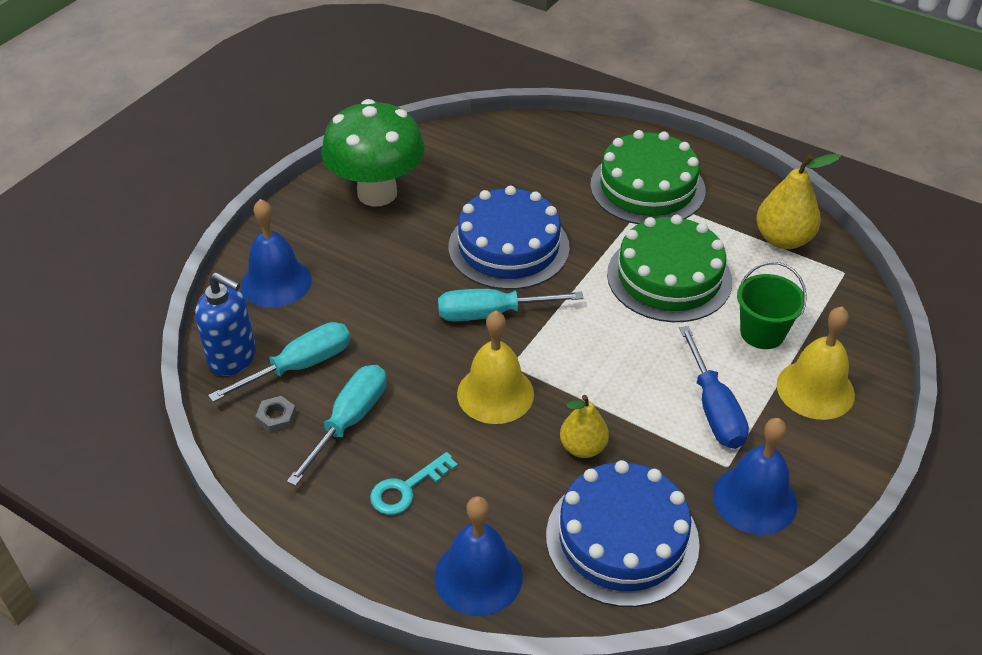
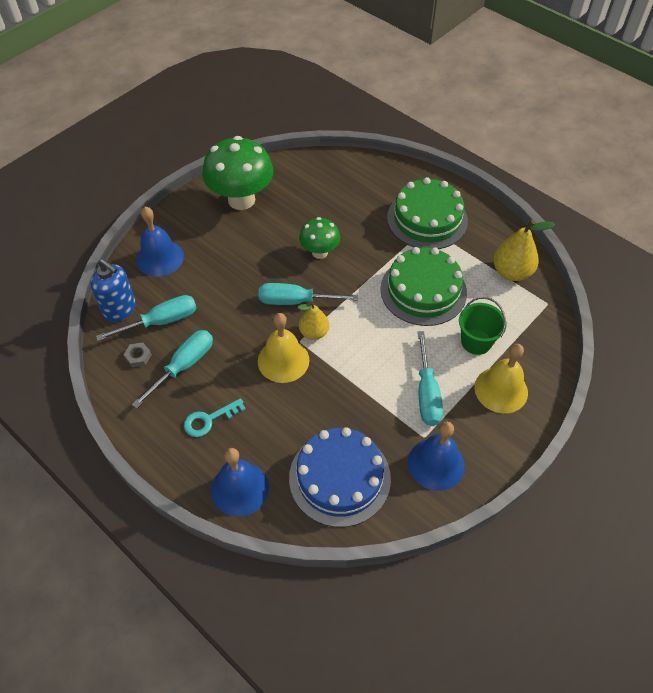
camera: 10 degrees right, 10 degrees up
blue cake [449,186,570,290] -> green mushroom [299,217,340,259]
yellow pear [560,395,609,458] -> yellow pear moved to [298,301,329,340]
blue screwdriver [679,326,749,449] -> turquoise screwdriver [418,331,443,426]

